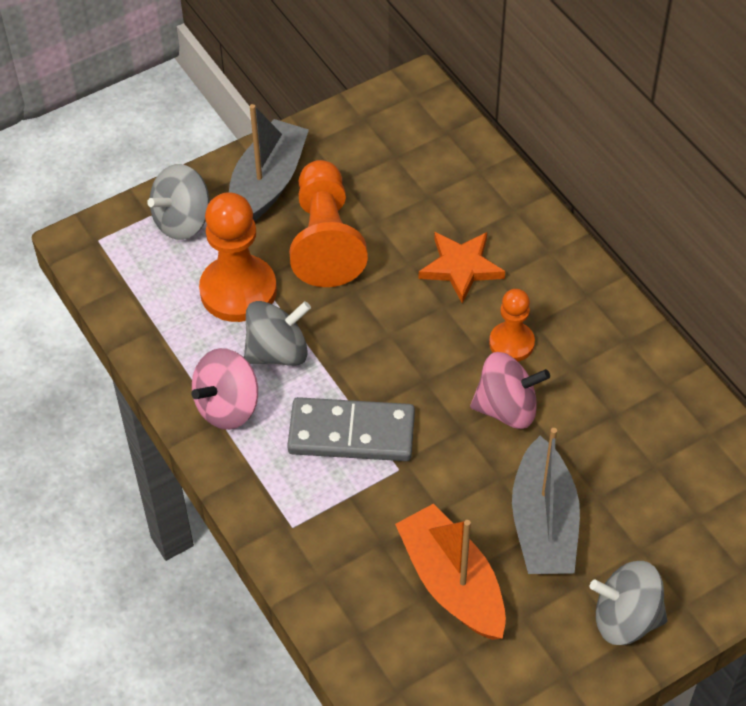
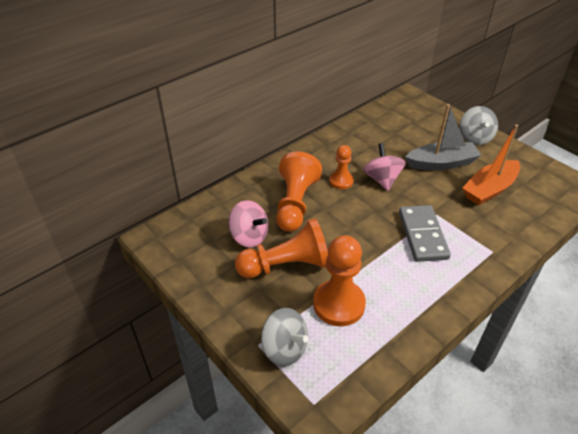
camera: 100 degrees left, 10 degrees down
pink spinning top [192,348,258,430] -> pink spinning top moved to [228,200,269,248]
grey boat [229,104,309,222] -> none
grey spinning top [244,301,311,366] -> none
orange star [419,232,505,304] -> orange pawn [276,151,322,232]

